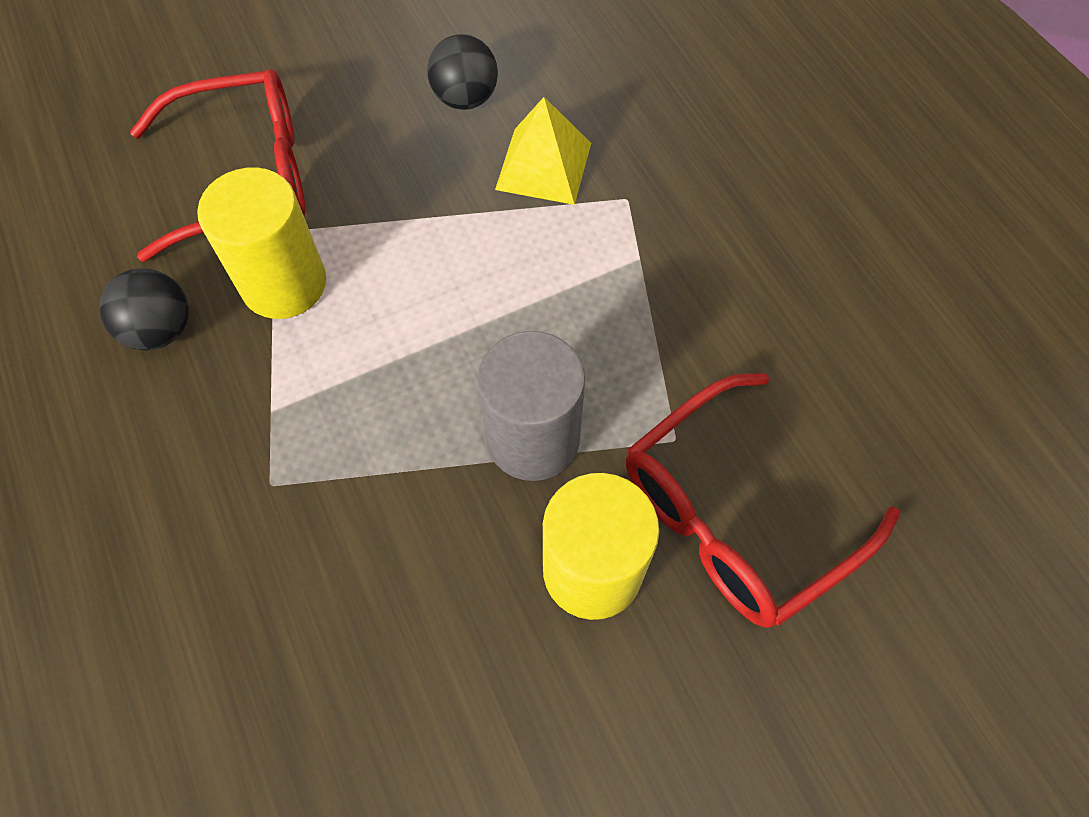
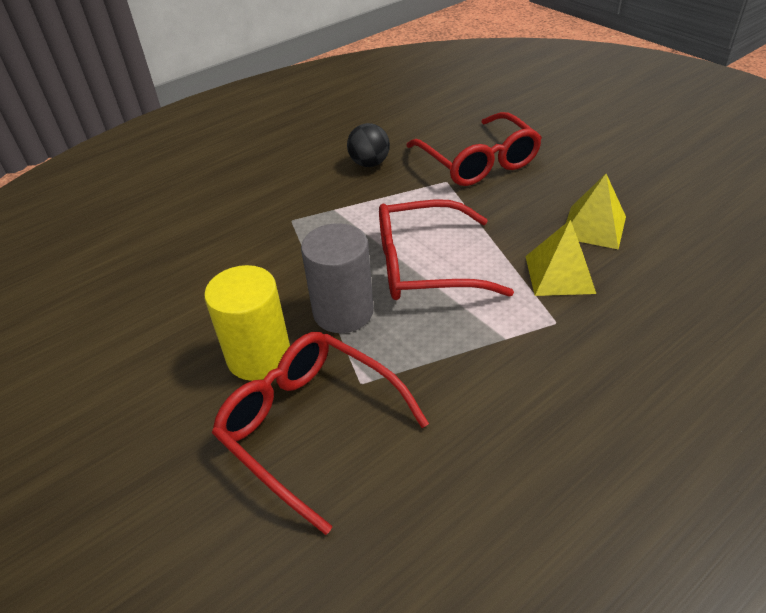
camera: 80 degrees right, 20 degrees down
yellow cylinder [197,167,326,319] -> none
black ball [427,34,498,110] -> yellow pyramid [566,174,626,250]
none -> red glasses [379,199,514,300]

